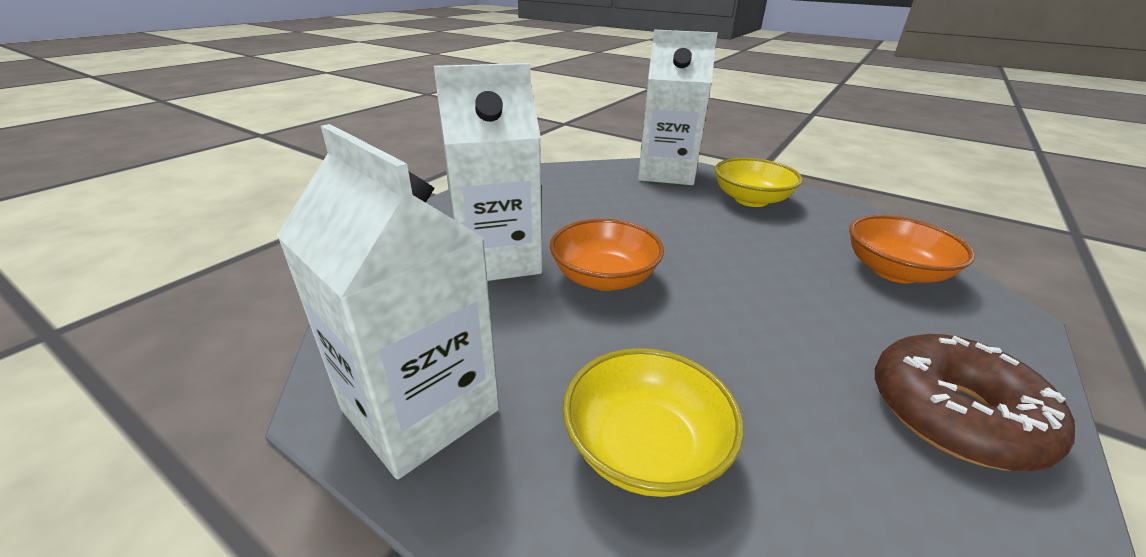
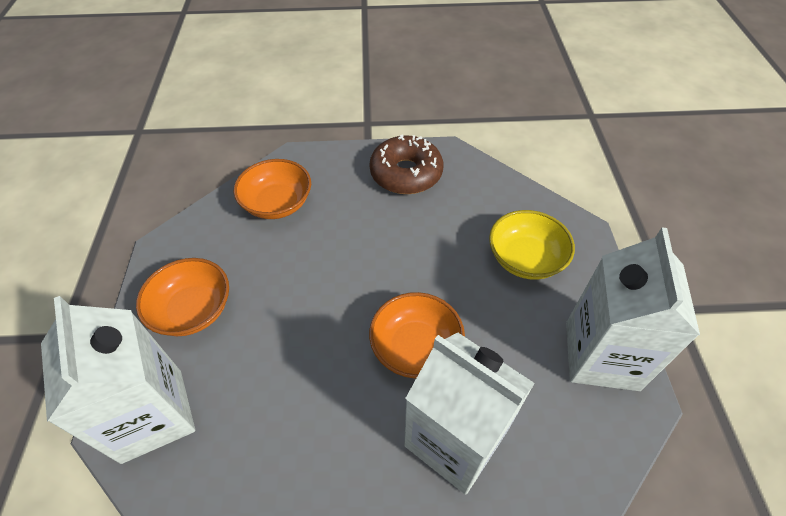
camera: 125 degrees left, 20 degrees up
yellow bowl [715,158,803,207] -> orange bowl [136,258,229,336]

